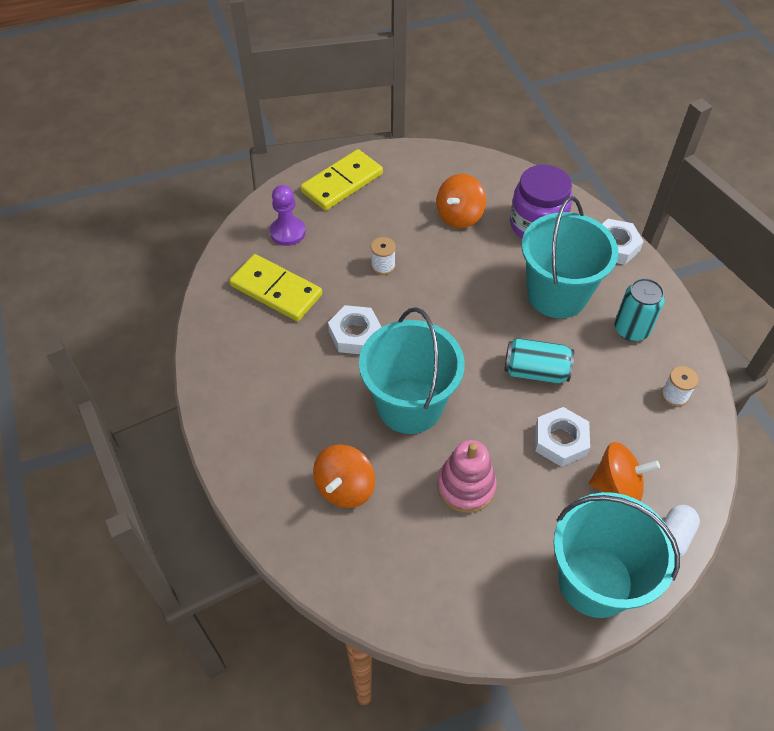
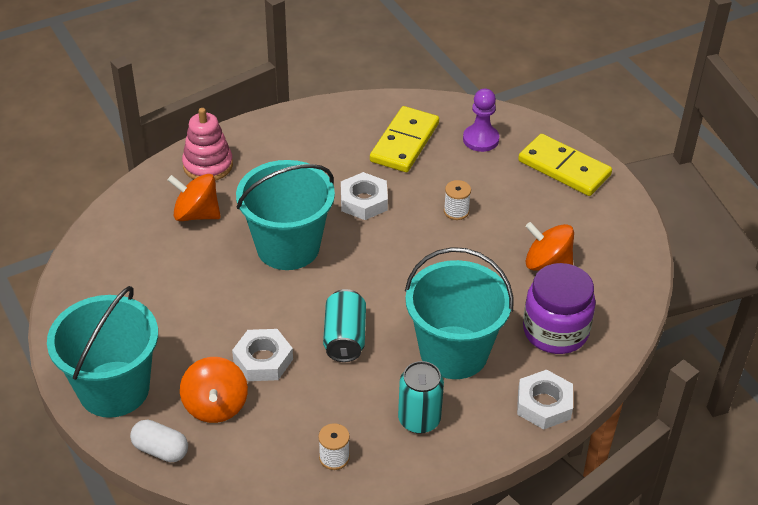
camera: 80 degrees right, 10 degrees down
pink stacking toy [437,440,497,513] -> pink stacking toy moved to [182,108,233,181]

